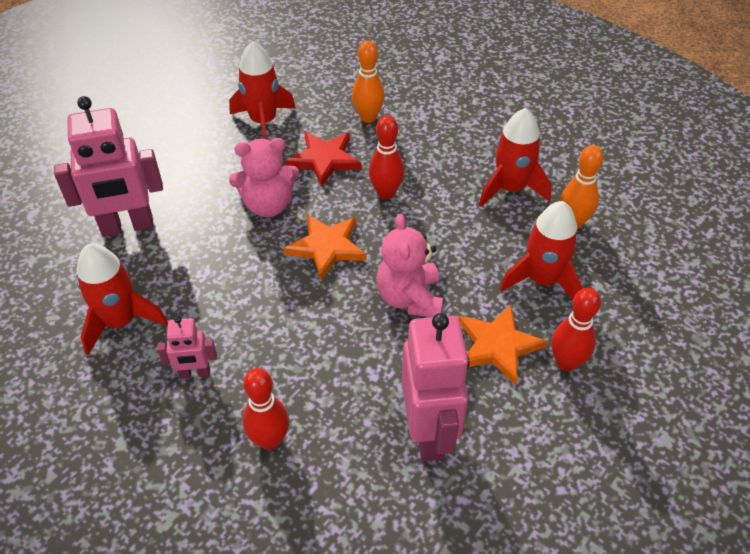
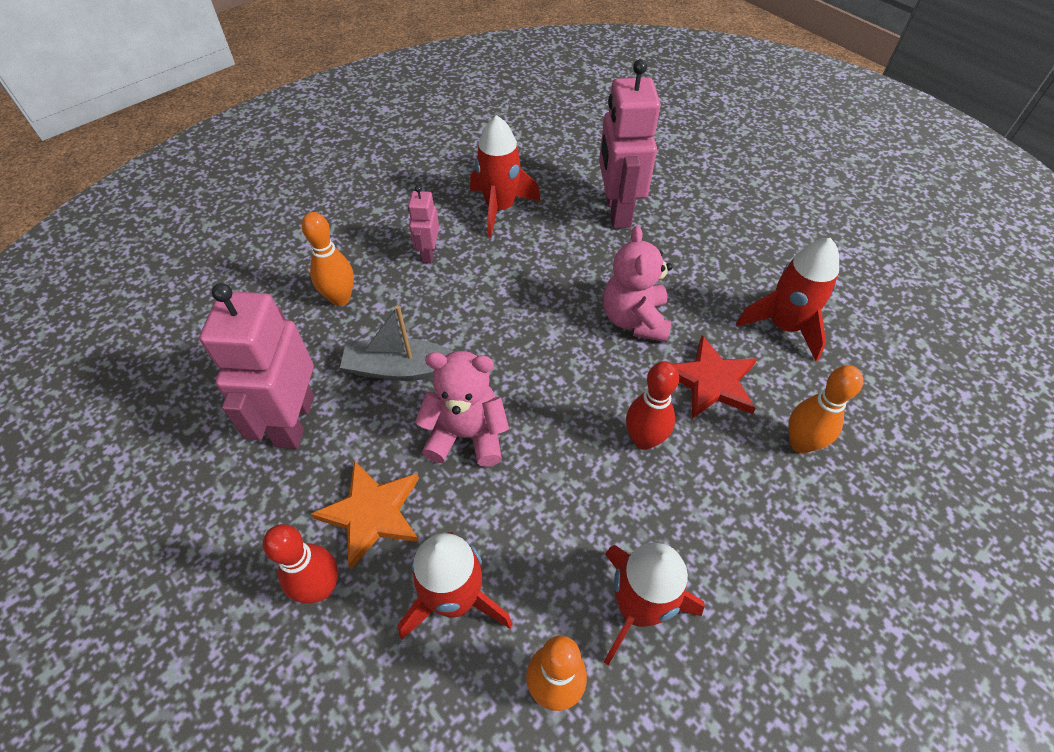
camera: 100 degrees right, 5 degrees up
red bowling pin [243,368,289,450] -> orange bowling pin [302,212,354,306]
orange star [283,214,367,281] -> none
pink robot [402,313,470,461] -> pink robot turned 90 degrees clockwise [199,283,314,449]
none -> grey boat [340,305,454,381]

